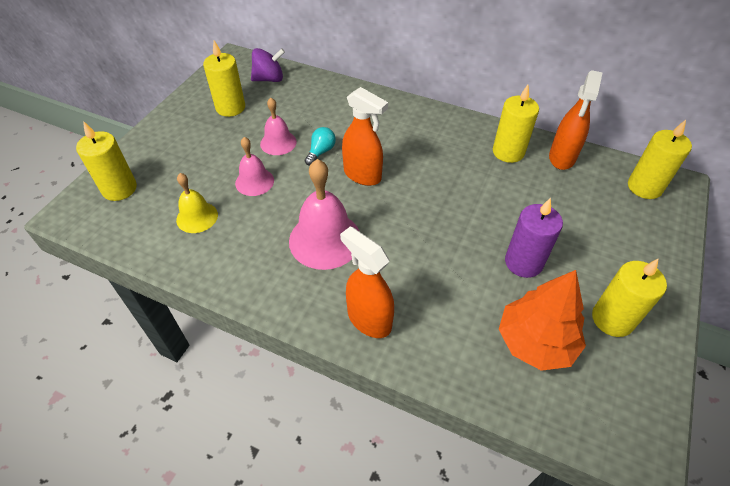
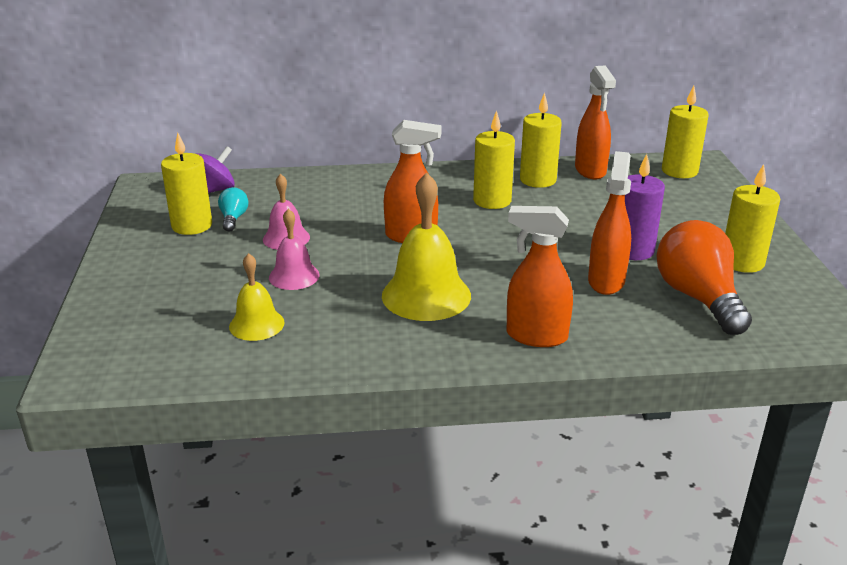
camera: 30 degrees left, 20 degrees down
yellow candle [76,121,137,201] -> yellow candle moved to [473,110,515,209]
pink bell [289,159,360,270] -> yellow bell [382,172,471,321]
turquoise light bulb [305,127,336,166] -> turquoise light bulb moved to [218,187,248,232]
orange tree [499,270,586,371] -> orange light bulb [656,220,752,335]
none -> orange spray bottle [588,151,631,295]

